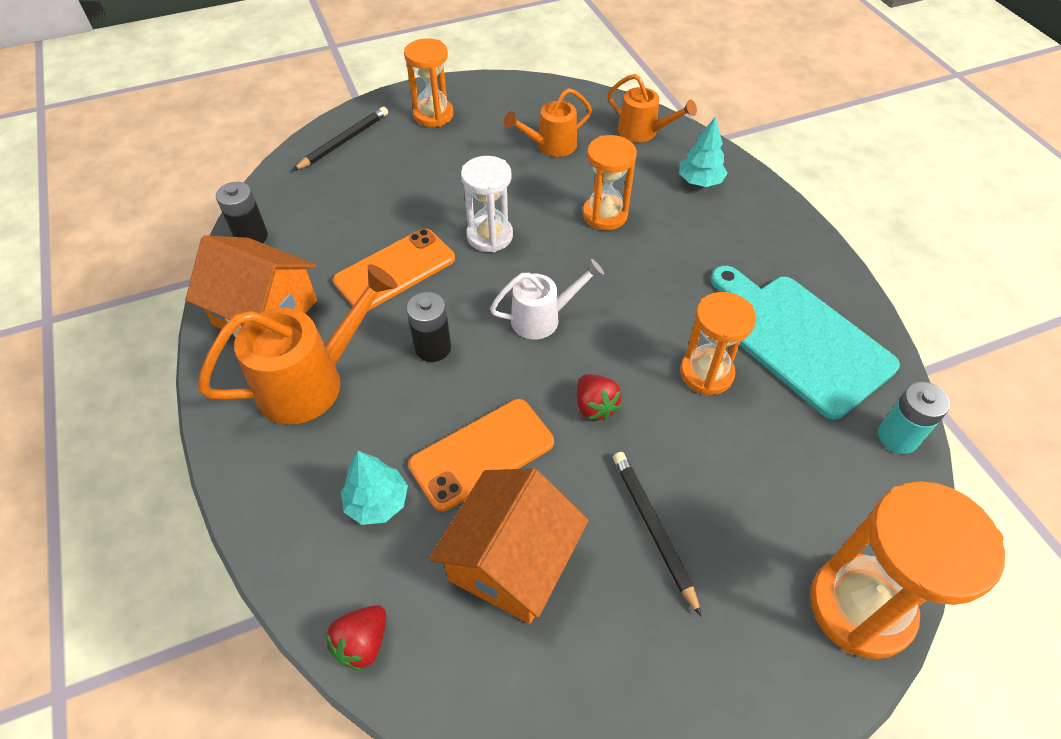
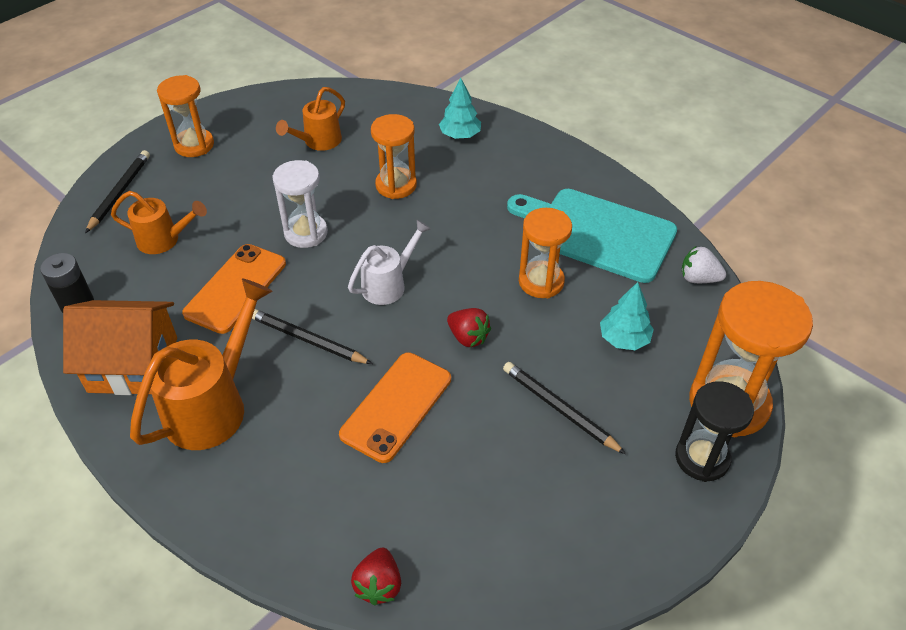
camera: 25 degrees left, 5 degrees down
turquoise tree [341,451,408,525] -> turquoise tree moved to [600,282,654,350]
black battery [406,292,451,362] -> black pencil [252,309,372,364]
orange house [429,468,589,624] -> none
orange watering can [607,74,697,142] -> orange watering can moved to [111,191,207,254]
turquoise battery [878,382,950,454] -> white strawberry [682,246,726,283]
none -> black hourglass [675,381,754,482]

